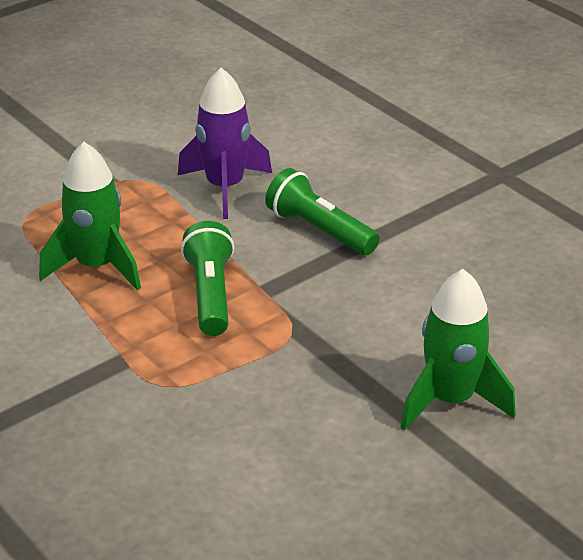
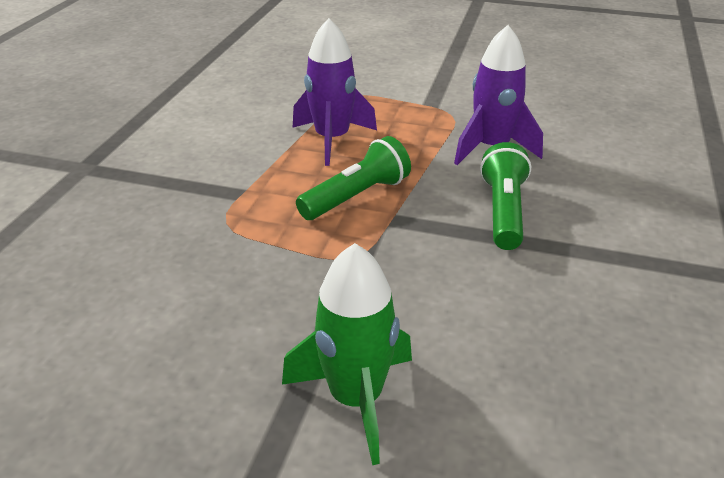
camera: 55 degrees right, 0 degrees up
green rocket [39,142,141,291] -> purple rocket [293,18,377,166]

